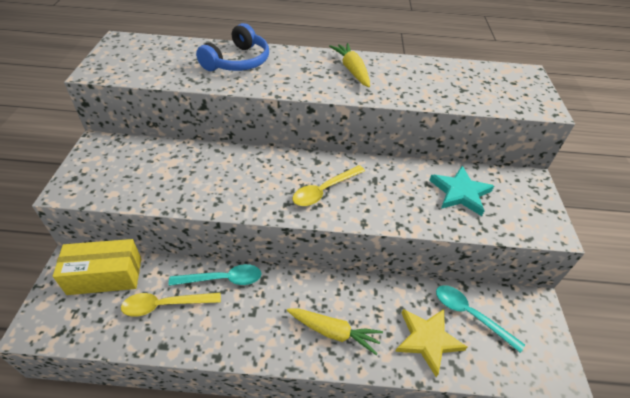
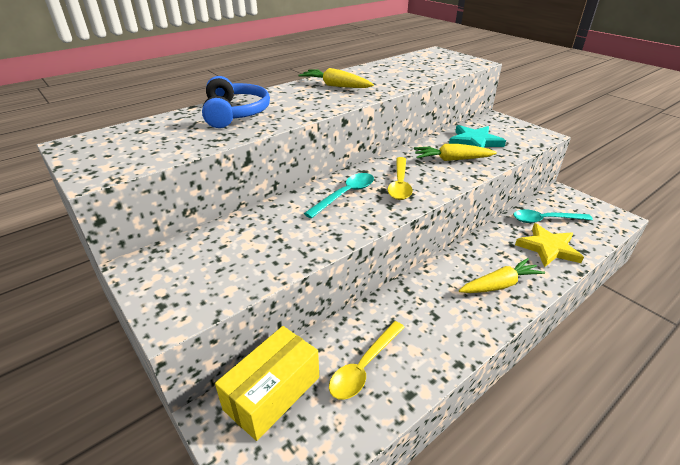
camera: 40 degrees left, 10 degrees down
turquoise spoon [169,264,261,286] -> turquoise spoon moved to [304,173,374,219]
none -> yellow carrot [414,144,497,161]

